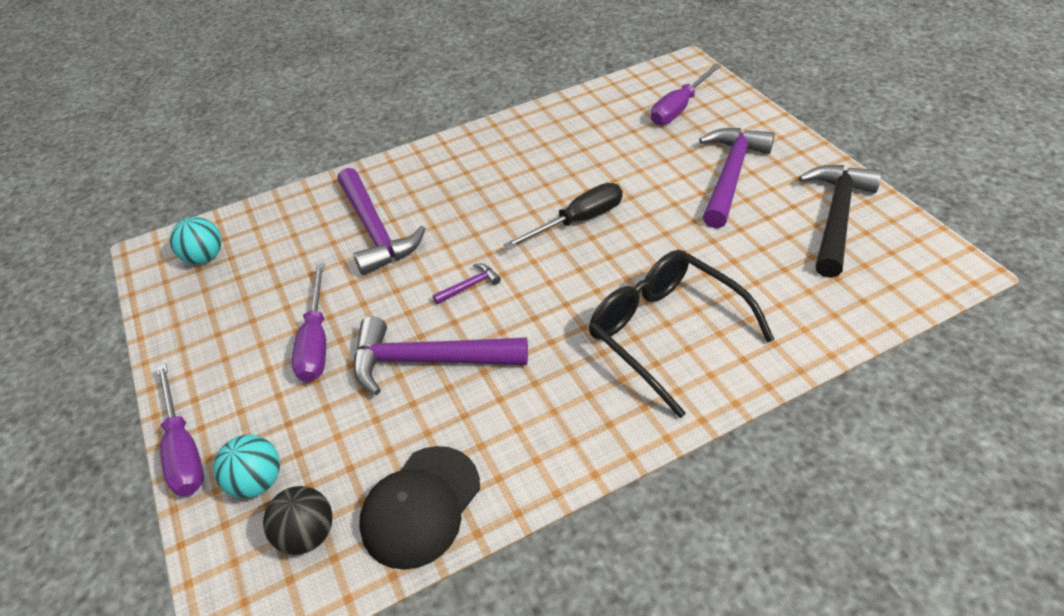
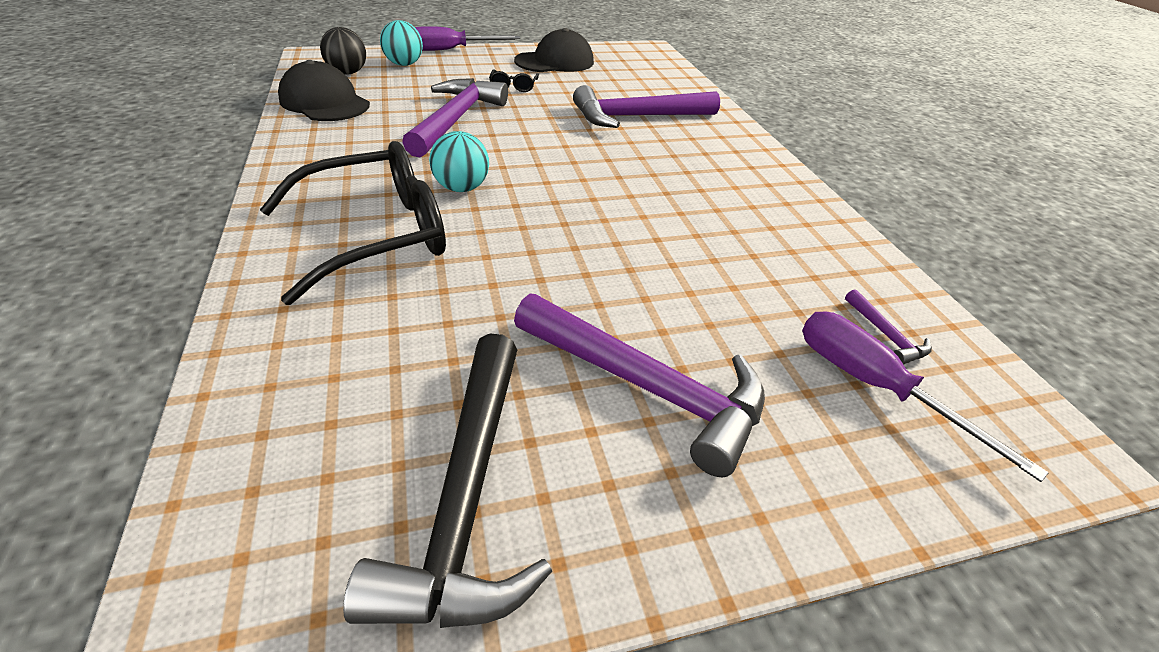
camera: 95 degrees right, 5 degrees down
turquoise ball [170,217,222,264] -> turquoise ball moved to [429,131,489,192]
purple screwdriver [292,263,326,382] -> black glasses [489,69,539,92]
purple hammer [433,264,501,304] -> purple hammer moved to [845,289,932,365]
black screwdriver [503,183,623,249] -> none
black hammer [799,165,882,278] -> black hammer turned 60 degrees clockwise [343,334,552,628]
none -> black cap [514,28,594,72]

